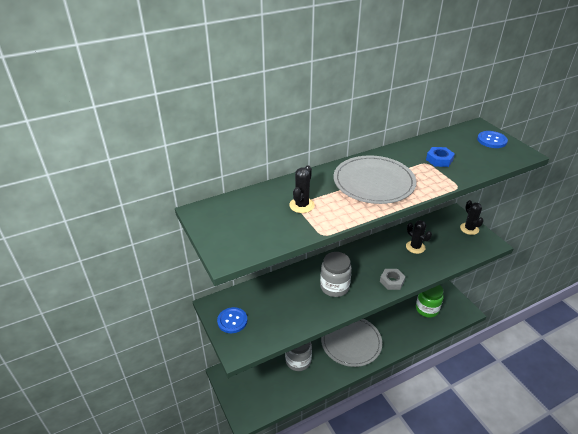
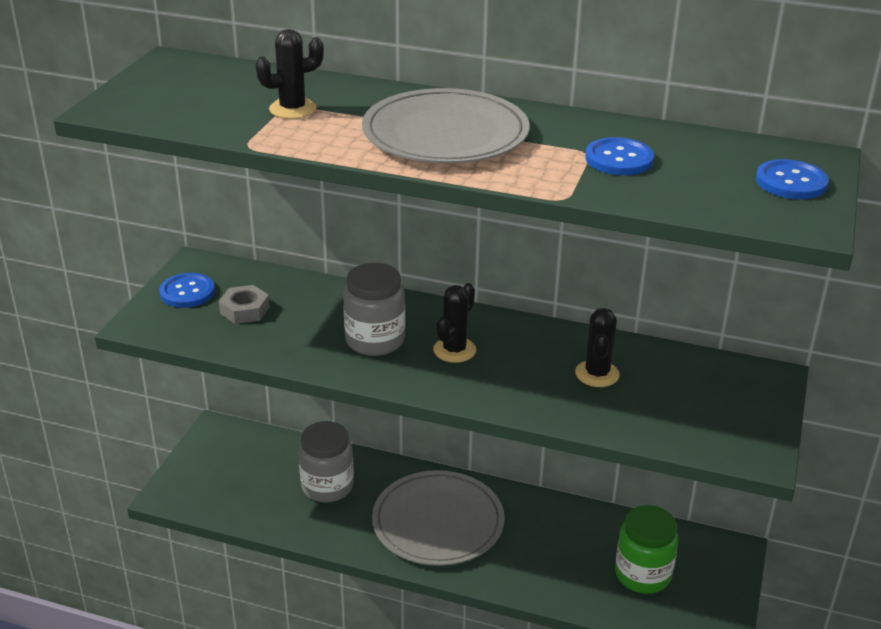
camera: 45 degrees right, 5 degrees down
grey nut [380,269,406,290] -> grey nut moved to [219,285,270,324]
blue nut [426,147,455,167] -> blue button [585,137,654,175]
black cactus [460,200,484,235] -> black cactus moved to [433,283,476,363]

